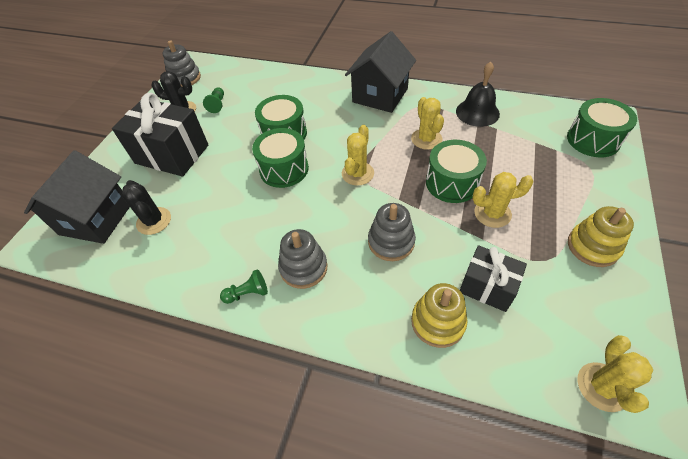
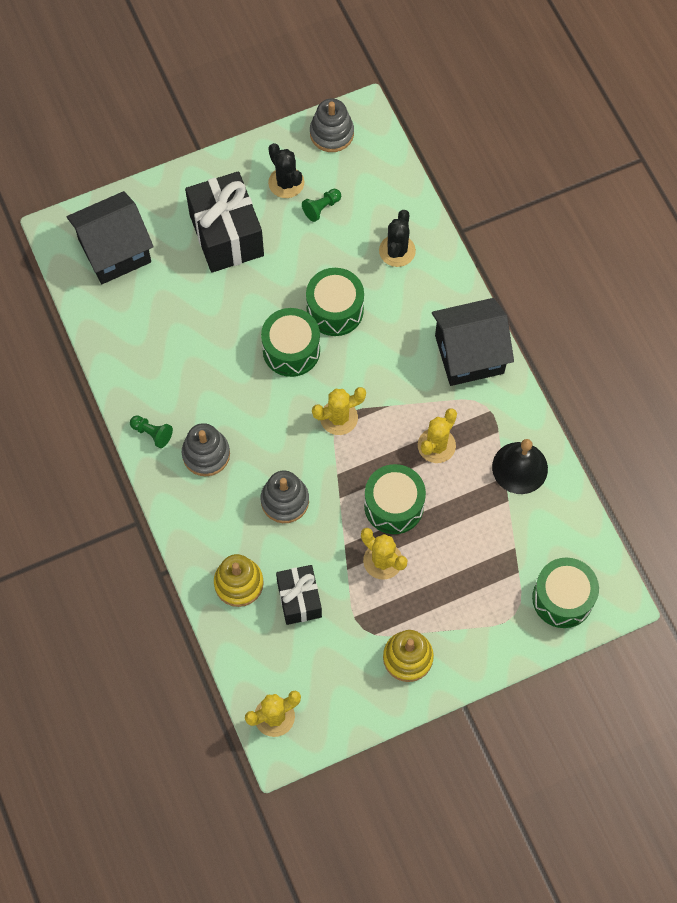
camera: 45 degrees right, 15 degrees up
black cactus [122,180,171,235] -> black cactus moved to [379,210,416,267]

